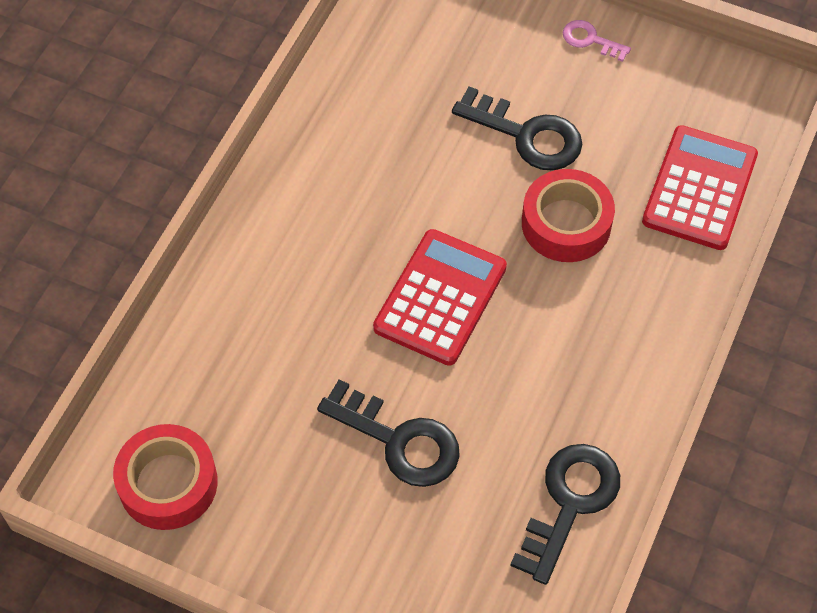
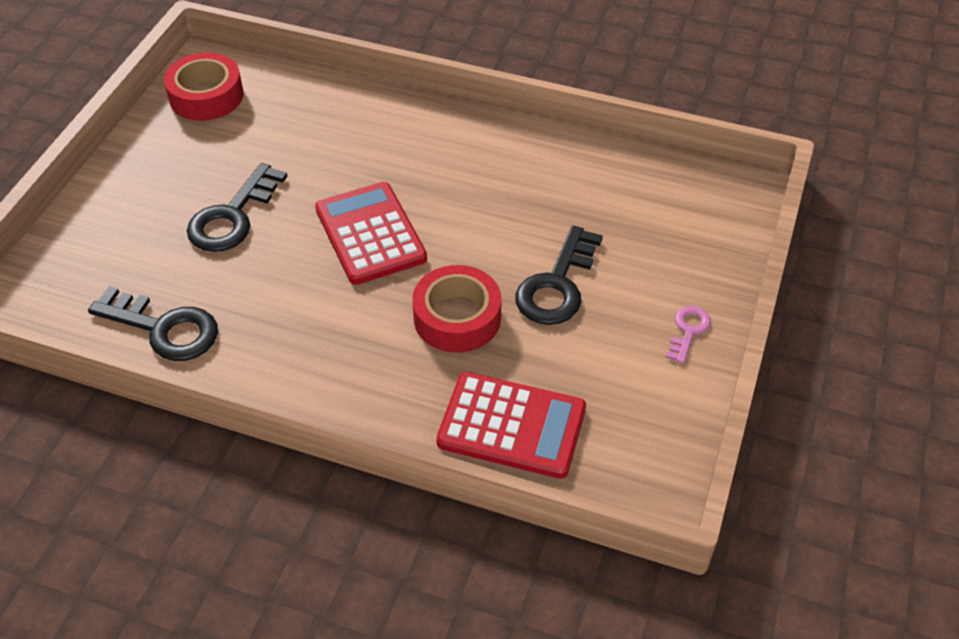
camera: 85 degrees right, 10 degrees down
red calculator [373,229,507,366] -> red calculator turned 135 degrees counterclockwise [315,182,427,285]

